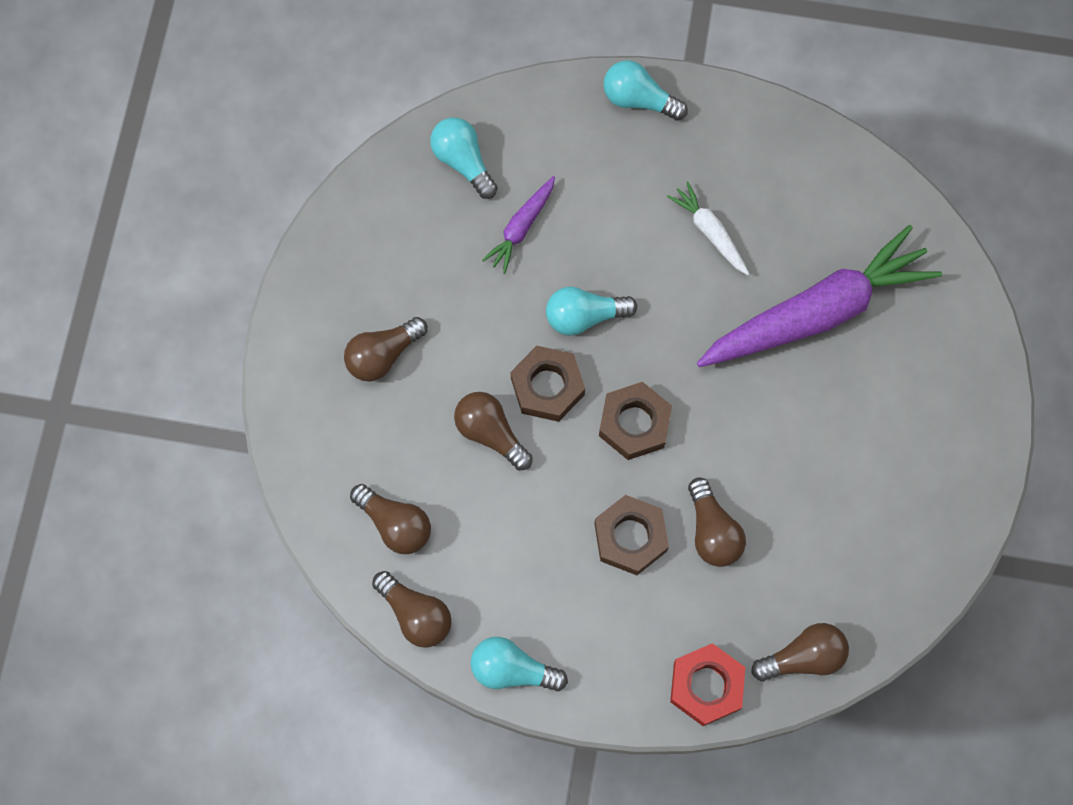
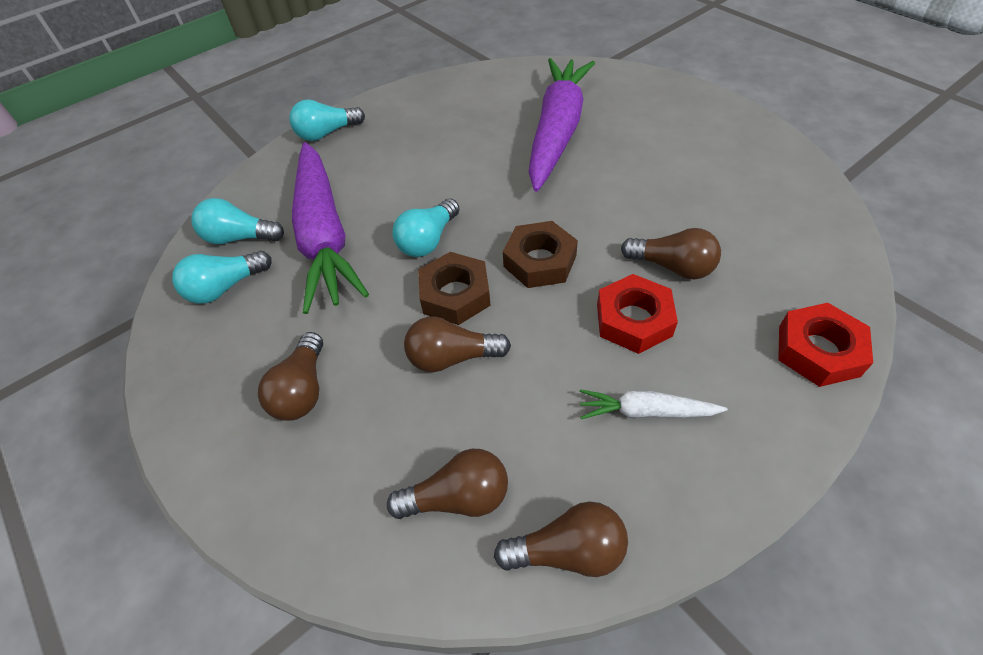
camera: 45 degrees left, 20 degrees down
turquoise light bulb [471,637,568,691] -> turquoise light bulb moved to [172,251,272,304]
purple carrot [482,176,555,274] -> purple carrot [292,142,369,314], size x2.24
brown nut [594,495,669,575] -> red nut [597,274,678,354]
white carrot [667,181,750,275] -> white carrot moved to [579,389,728,419]
brown light bulb [751,623,849,681] -> none

